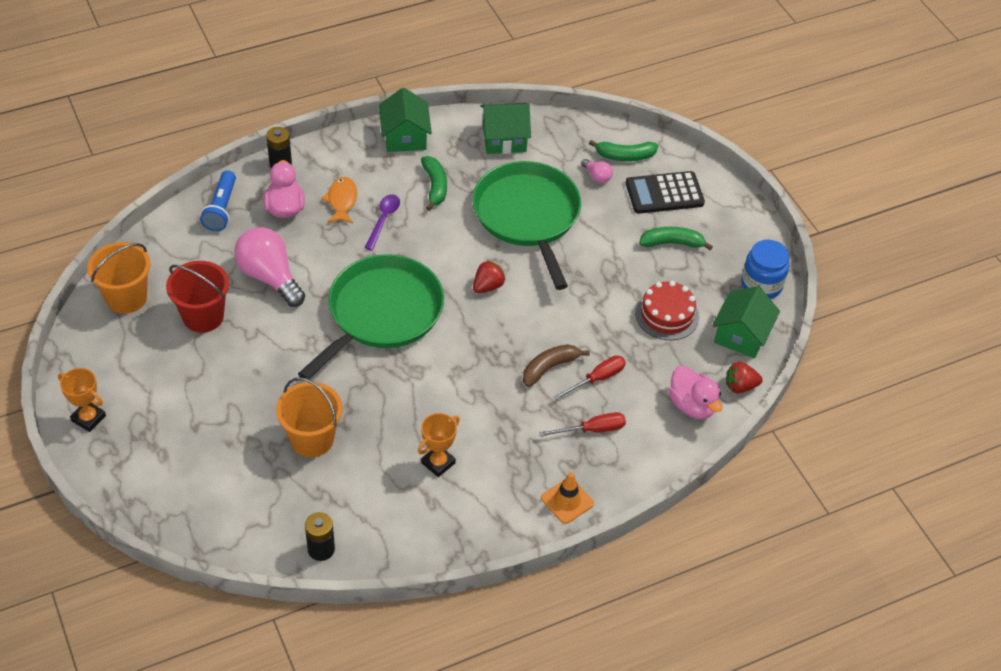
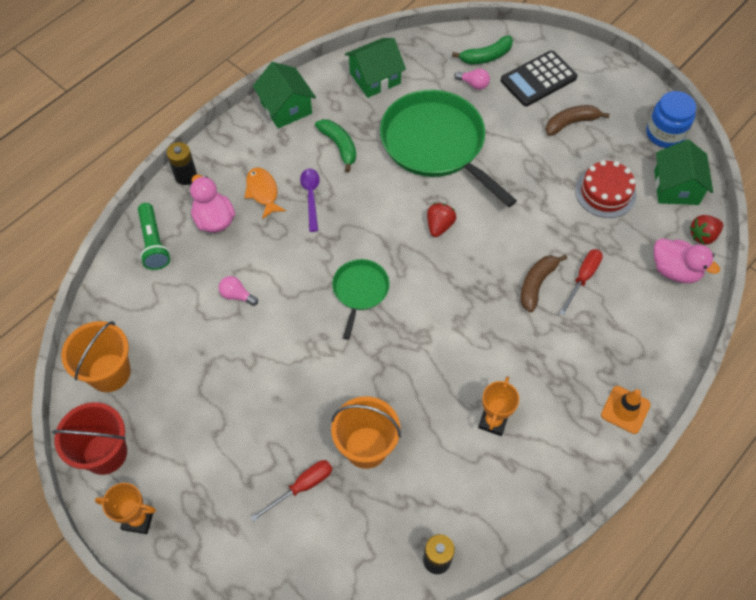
camera: 20 degrees left, 10 degrees up
red bucket [166,261,229,333] -> red bucket moved to [52,402,127,475]
blue flashlight [200,170,236,231] -> green flashlight [138,203,170,270]
pink light bulb [234,227,305,307] -> pink light bulb [219,276,258,306], size x0.45
green pan [298,254,444,379] -> green pan [332,259,390,340], size x0.50
red screwdriver [539,412,626,437] -> red screwdriver moved to [250,460,332,522]
green banana [639,227,713,250] -> brown banana [546,105,610,136]

